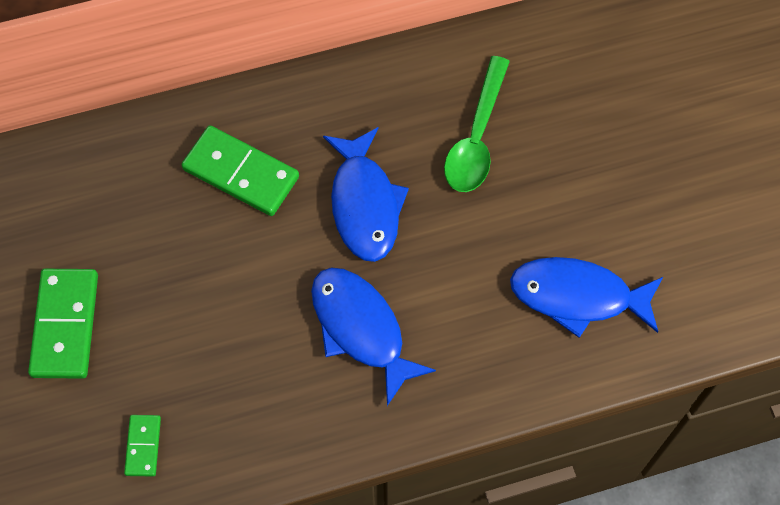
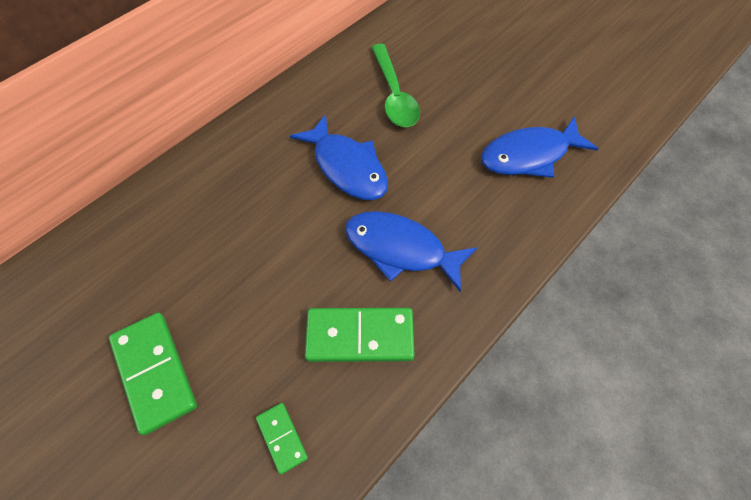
camera: 30 degrees left, 5 degrees down
green domino [182,125,299,216] -> green domino moved to [305,308,414,362]

